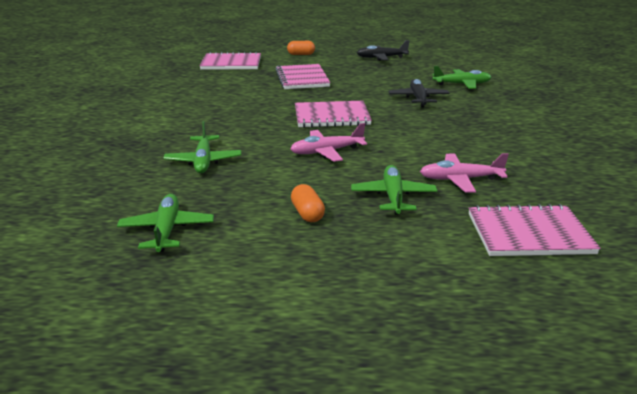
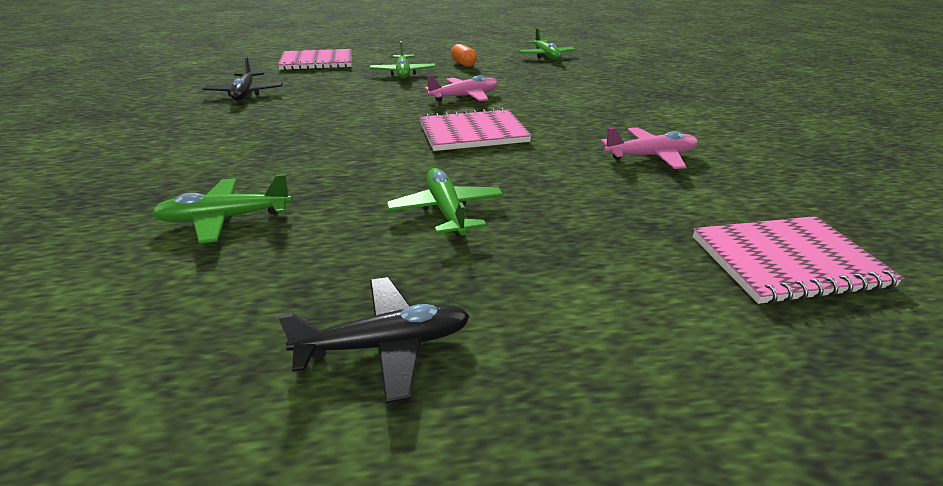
camera: 170 degrees right, 5 degrees up
green plane [163,121,241,173] -> green plane moved to [386,168,503,236]
pink notebook [275,64,330,89] -> none
orange capsule [287,41,315,55] -> none
black plane [389,79,449,107] -> black plane moved to [203,57,283,101]
pink plane [420,153,509,193] -> pink plane moved to [601,127,698,169]

